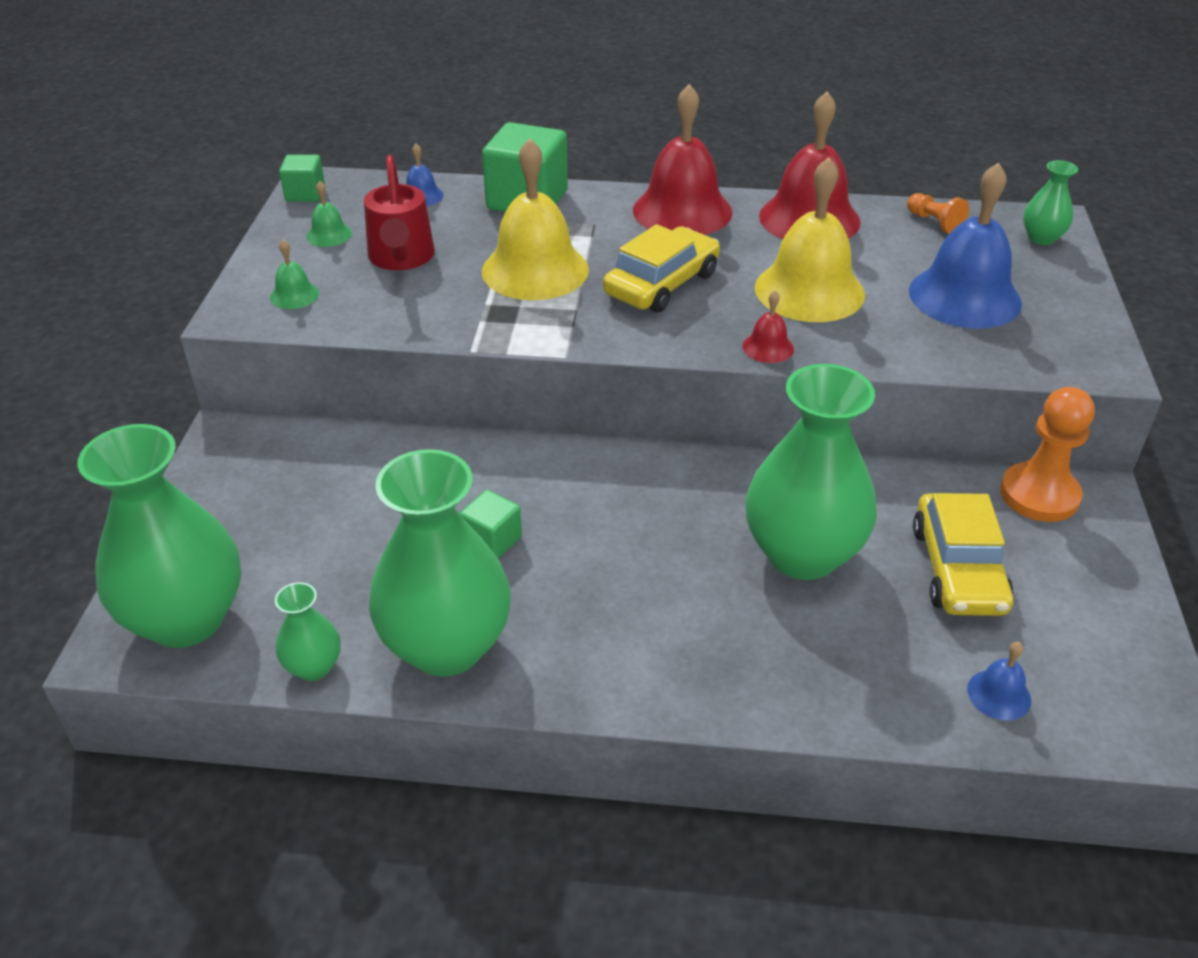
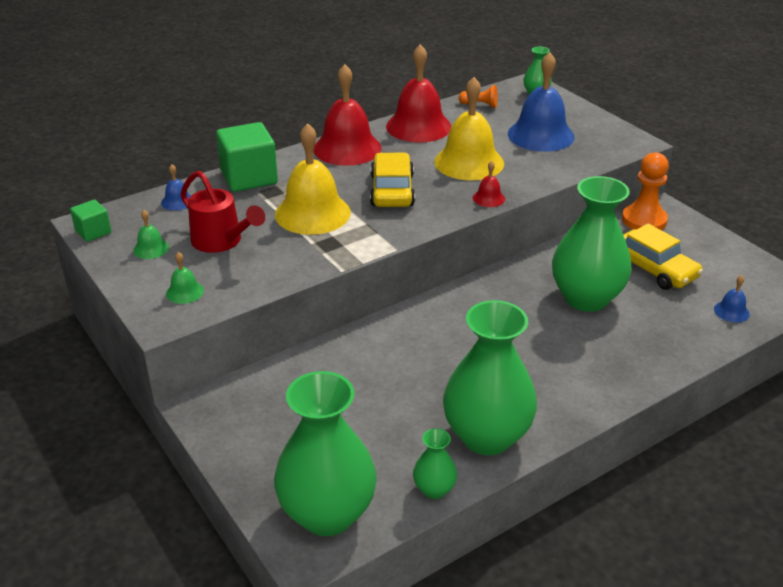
camera: 40 degrees left, 5 degrees down
green cube [460,490,522,559] -> none

